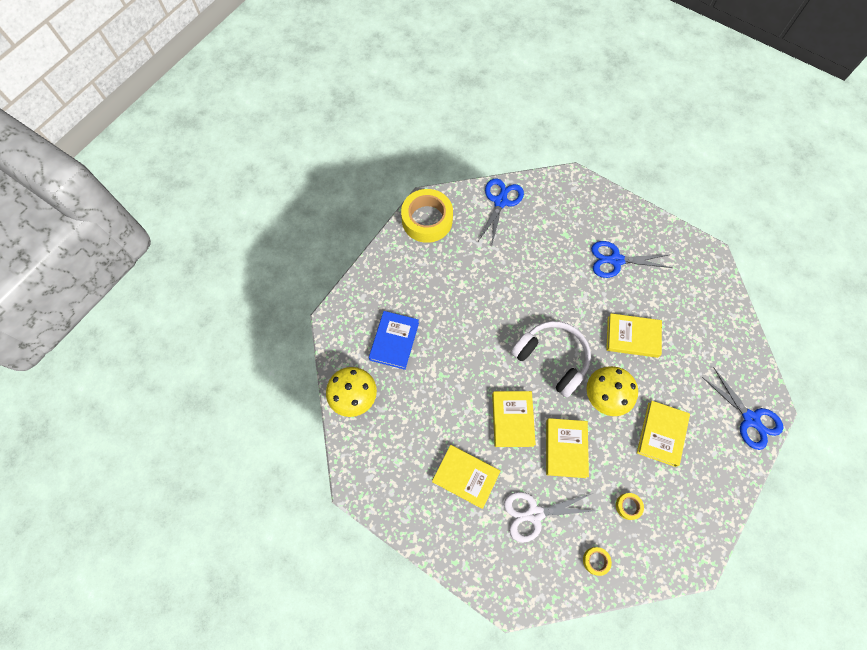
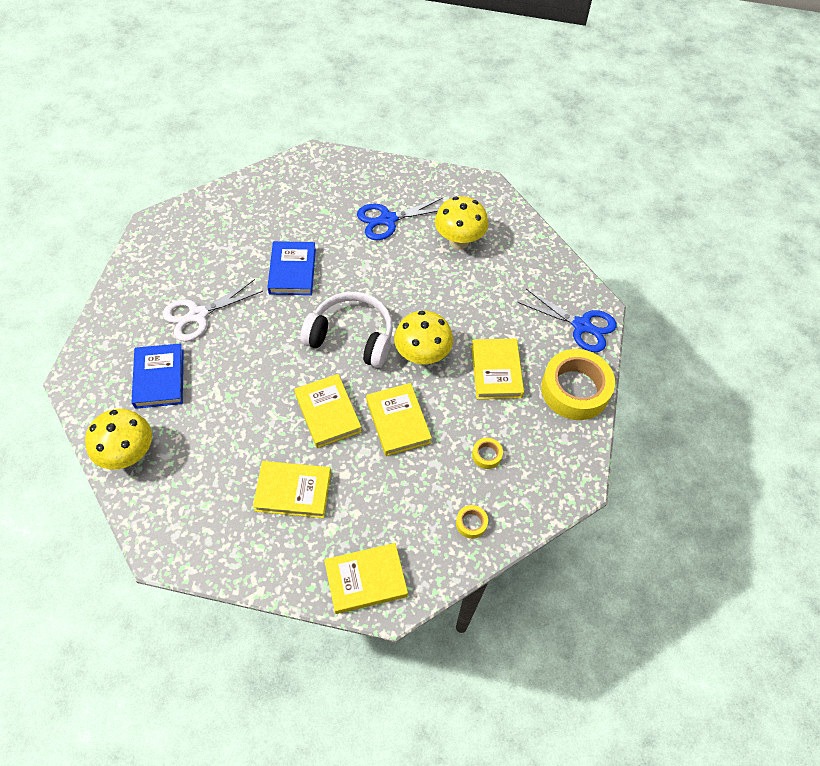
camera: 25 degrees left, 10 degrees down
yellow tape [401,189,453,243] -> yellow tape moved to [541,349,615,420]
blue scissors [478,178,524,244] -> none
white scissors [504,492,597,542] -> white scissors moved to [163,279,263,342]
yellow book [606,313,662,358] -> yellow book moved to [324,543,408,614]
none -> blue book [267,241,316,295]
none -> yellow mushroom [435,196,488,249]

